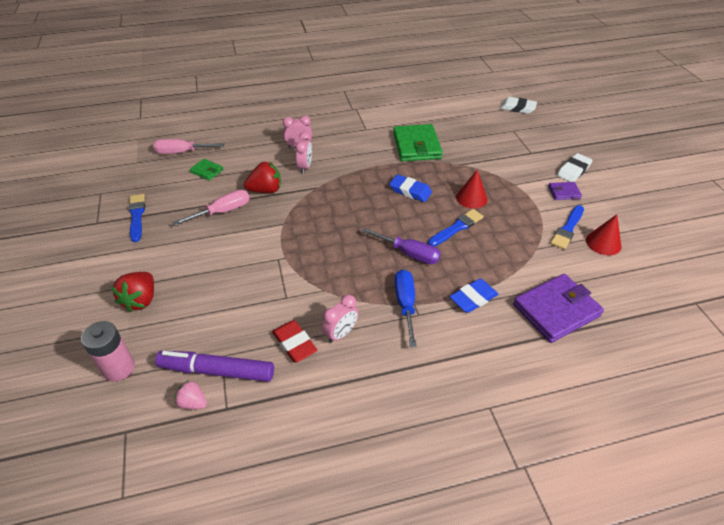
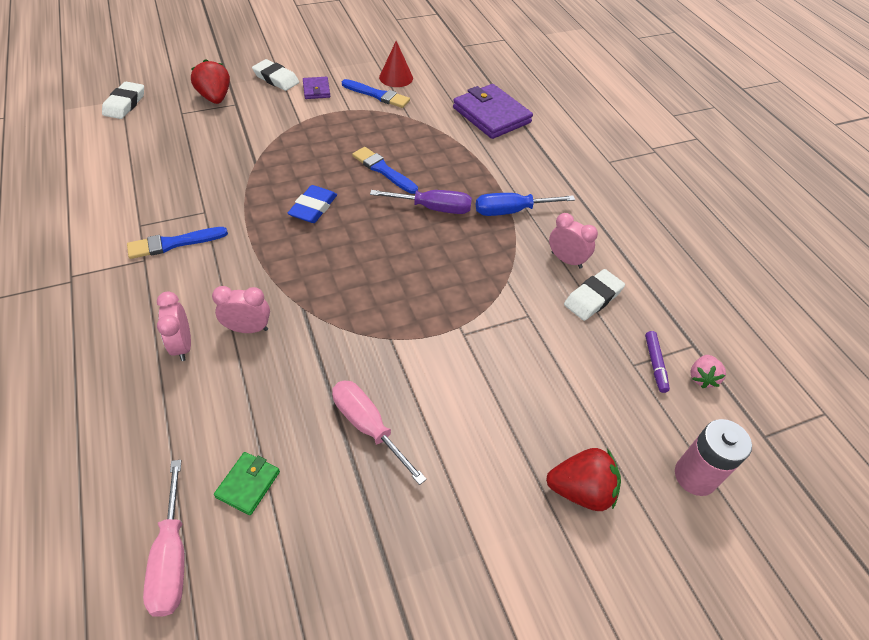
camera: 100 degrees left, 5 degrees up
blue brush [128,194,145,242] -> blue brush moved to [127,227,228,259]
purple marker [155,351,274,382] -> purple marker [645,331,670,393], size x0.49
red strawberry [244,162,281,193] -> red strawberry moved to [191,59,230,104]
red eraser [272,320,318,362] -> white eraser [564,269,625,321]
purple screwdriver [362,228,441,264] -> purple screwdriver turned 75 degrees clockwise [370,190,472,214]
green wallet [393,124,443,161] -> none
blue eraser [449,279,499,313] -> none
red cone [456,170,487,209] -> none

